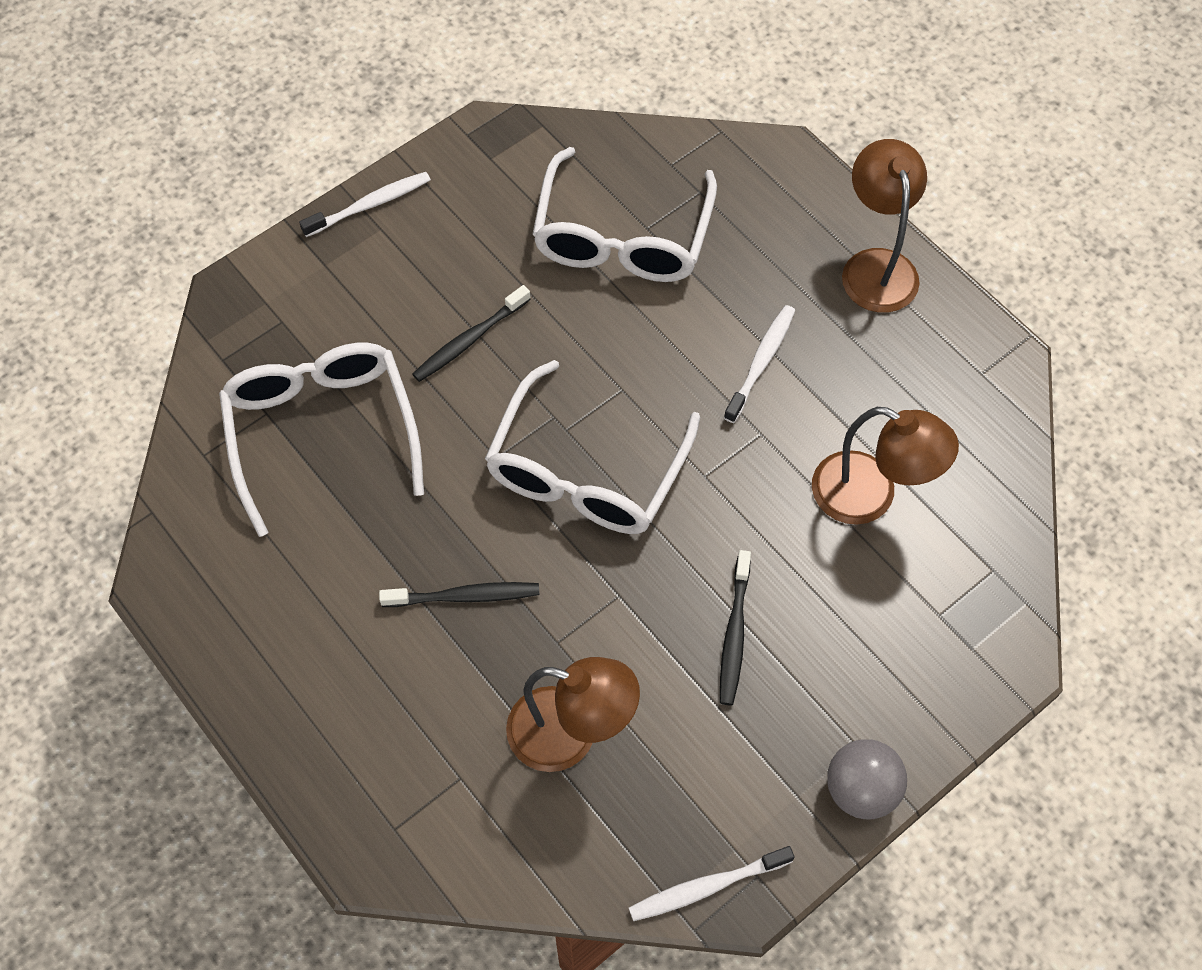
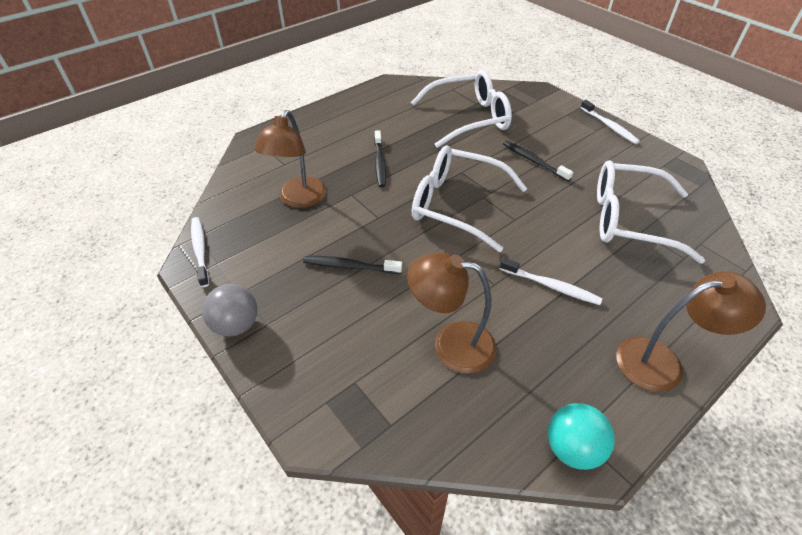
camera: 90 degrees right, 15 degrees down
brown lamp [812,407,959,525] -> brown lamp turned 75 degrees clockwise [407,252,497,374]
none -> turquoise ball [548,403,615,470]

